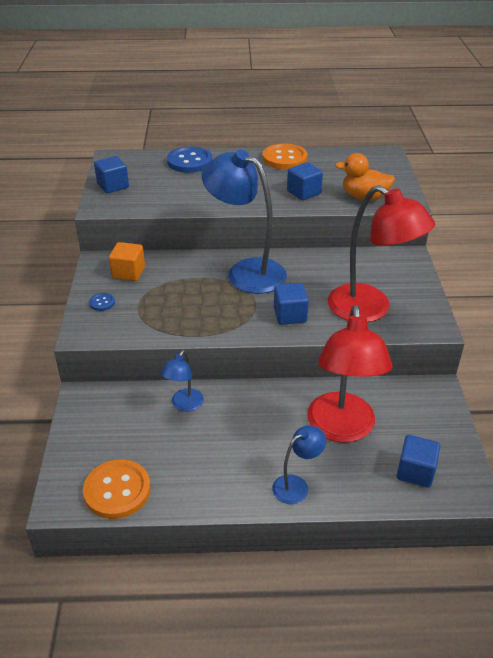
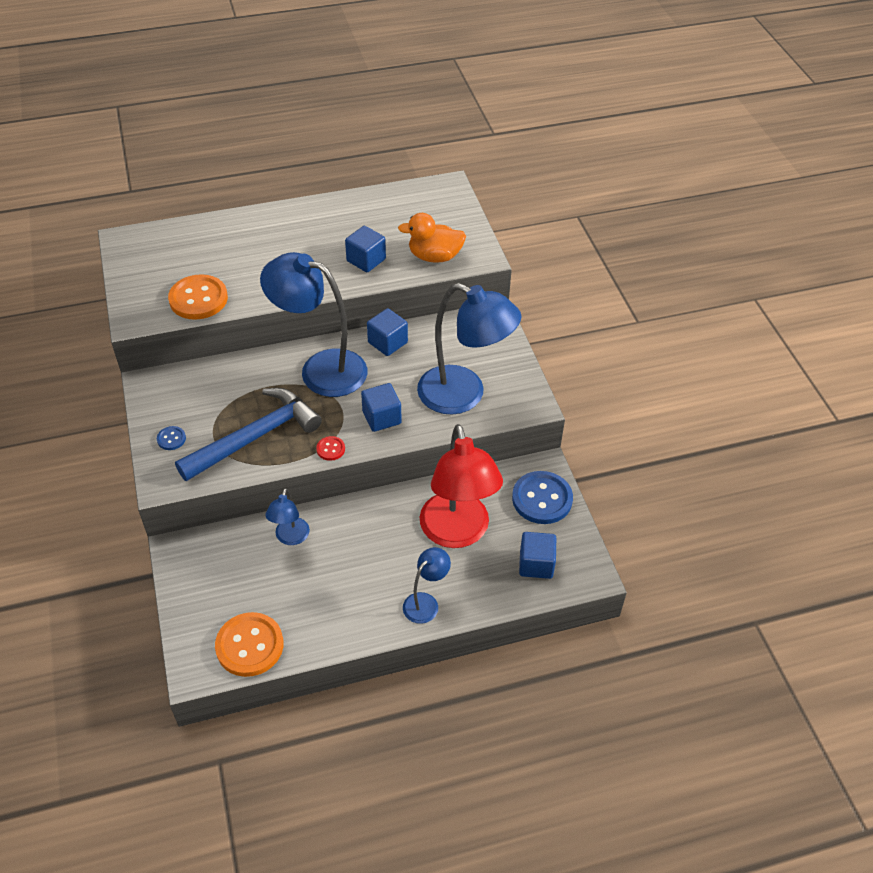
camera: 15 degrees left, 10 degrees up
blue cube [94,156,129,193] -> blue cube moved to [367,308,408,356]
orange cube [109,242,145,281] -> none
blue button [167,146,212,173] -> blue button moved to [512,471,573,524]
orange button [262,143,308,169] -> orange button moved to [168,274,228,320]
red lamp [328,185,435,322] -> blue lamp [417,283,522,415]
none -> blue hammer [175,388,322,481]
none -> red button [316,436,345,461]

